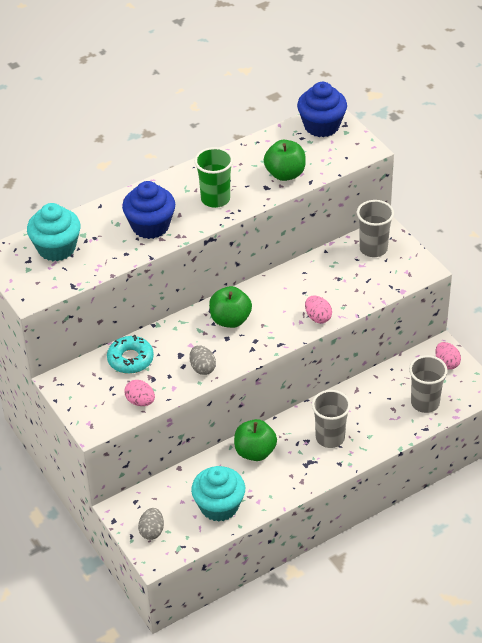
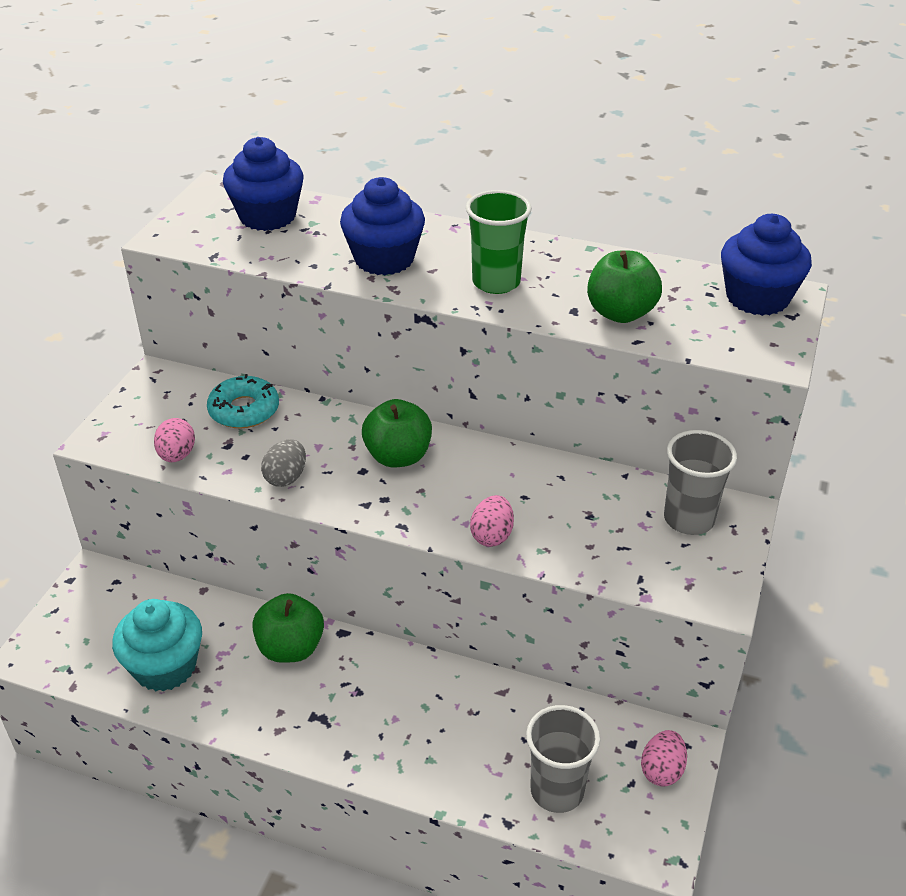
camera: 50 degrees right, 5 degrees down
turquoise cupcake [27,203,81,261] -> blue cupcake [223,137,303,231]
grey egg [138,508,164,540] -> none
grey cup [312,390,351,448] -> none

